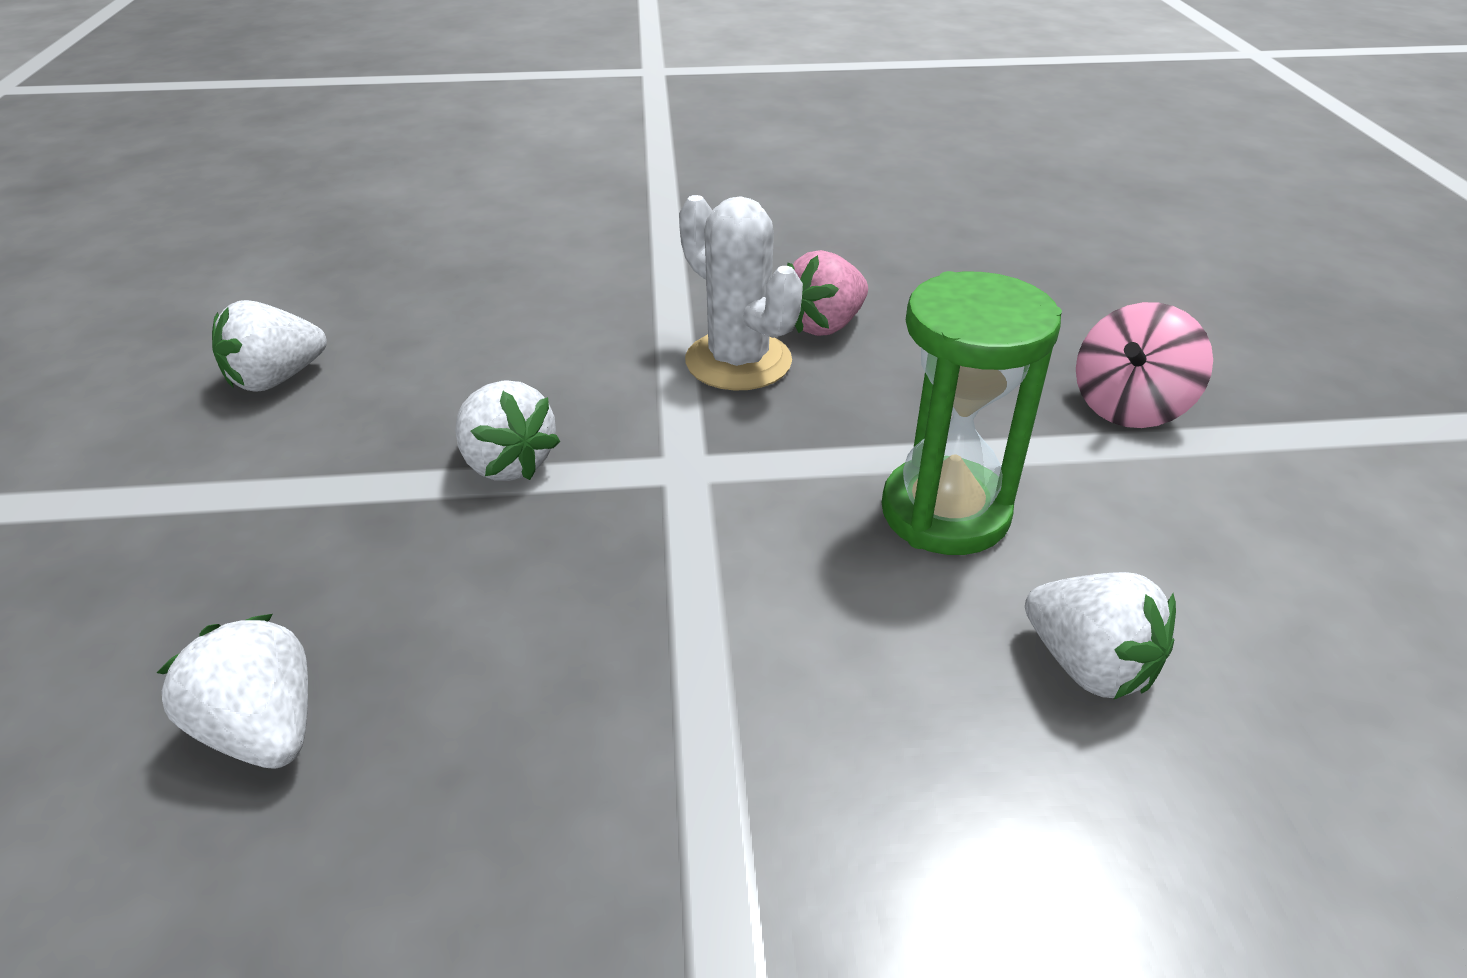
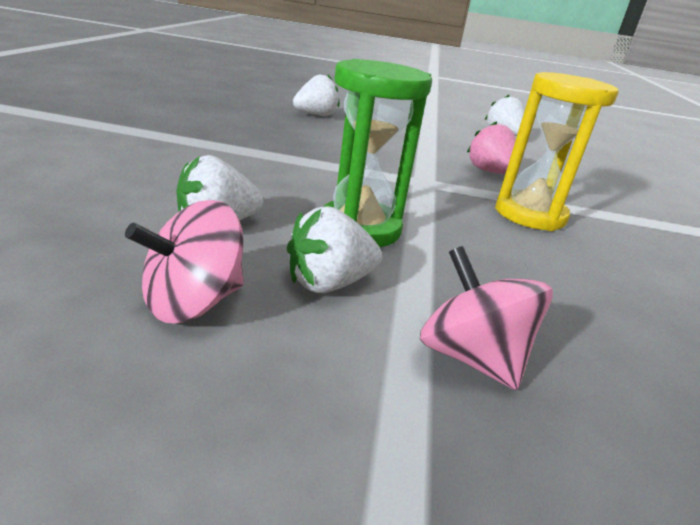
camera: 100 degrees right, 10 degrees down
white strawberry [455,380,560,481] -> white strawberry moved to [287,206,382,293]
white cactus [679,195,803,391] -> yellow hourglass [495,72,619,231]
pink strawberry [787,250,868,336] -> pink strawberry moved to [467,121,516,174]
none -> pink spinning top [125,200,244,324]

